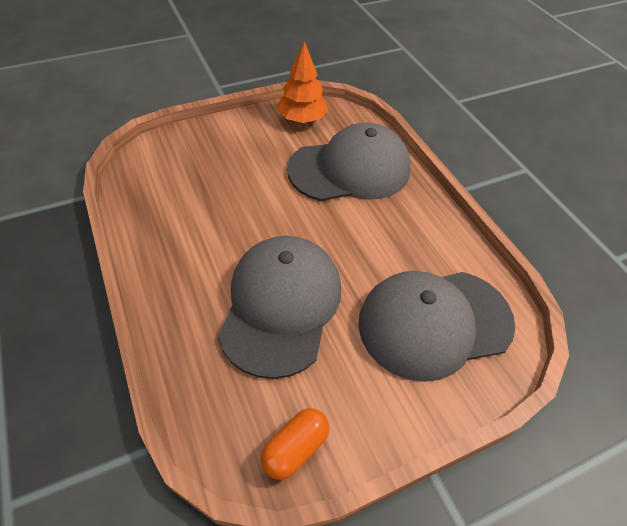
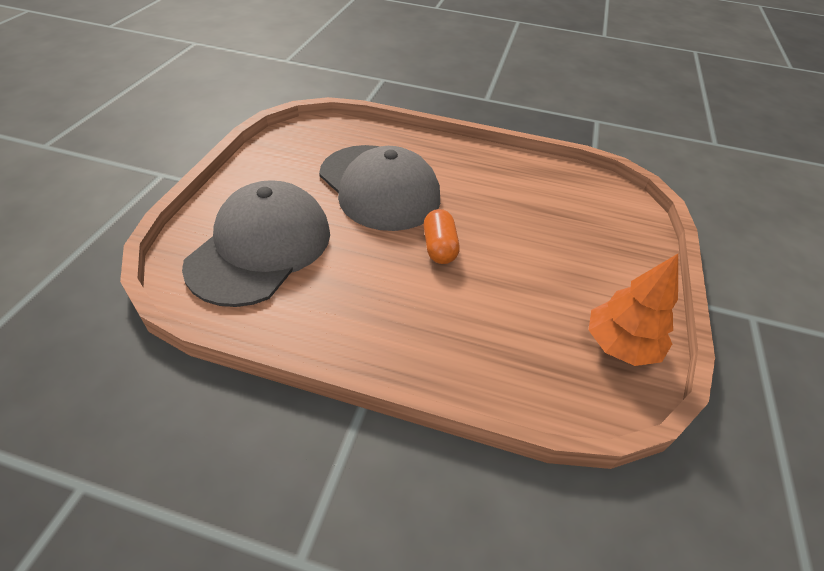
camera: 130 degrees right, 5 degrees down
orange capsule [261,408,329,480] -> orange capsule moved to [423,209,459,264]
grey cap [287,123,411,201] -> none

